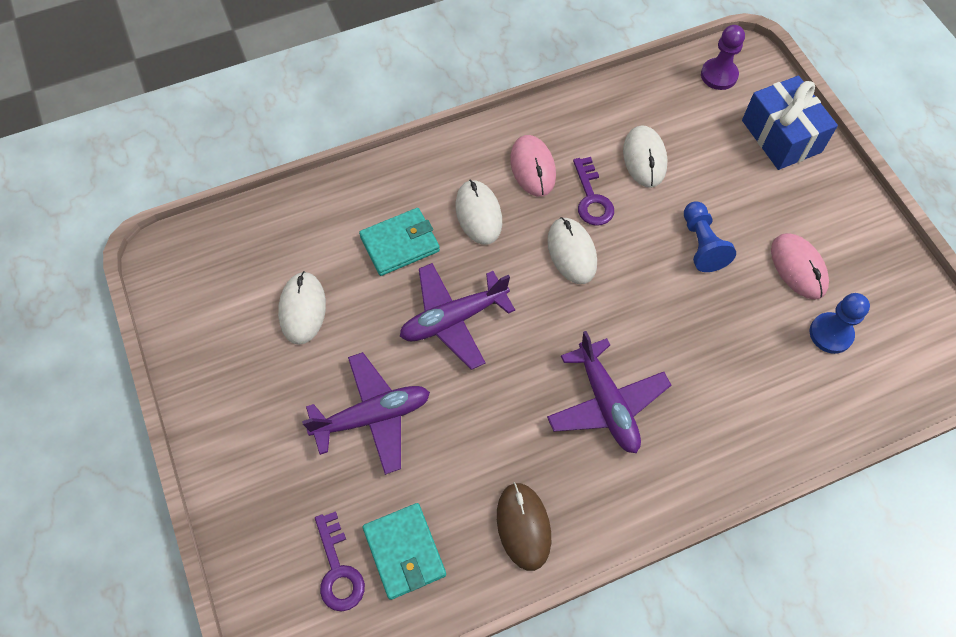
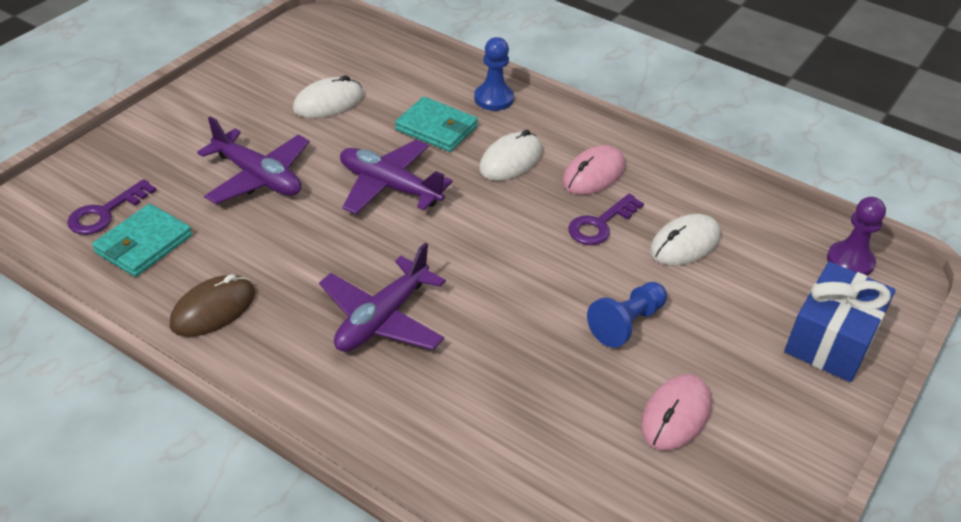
camera: 55 degrees right, 20 degrees down
white mouse [547,217,597,284] -> none
blue pawn [810,293,870,354] -> blue pawn moved to [474,37,514,111]

